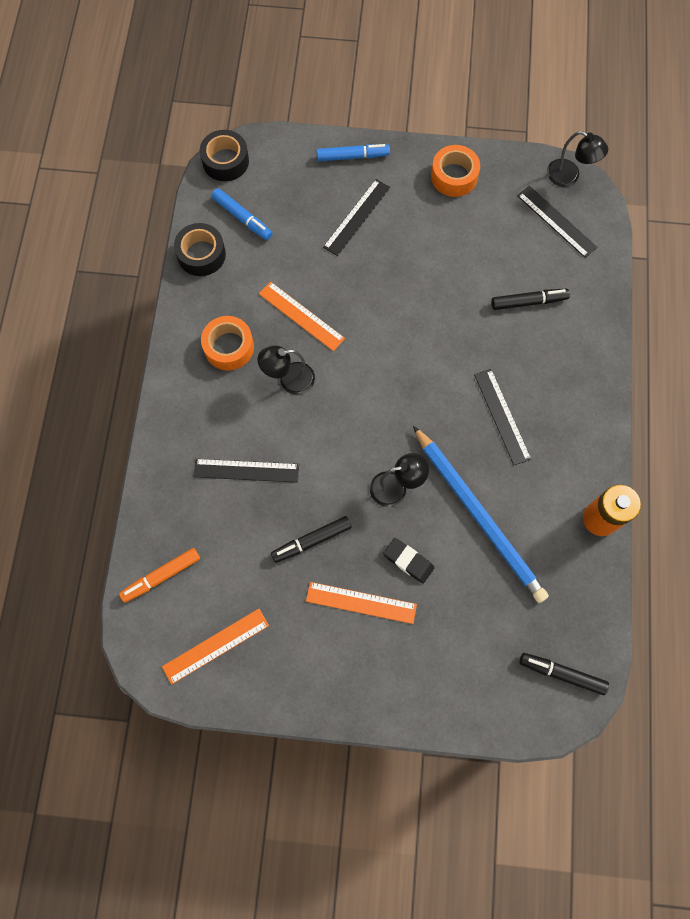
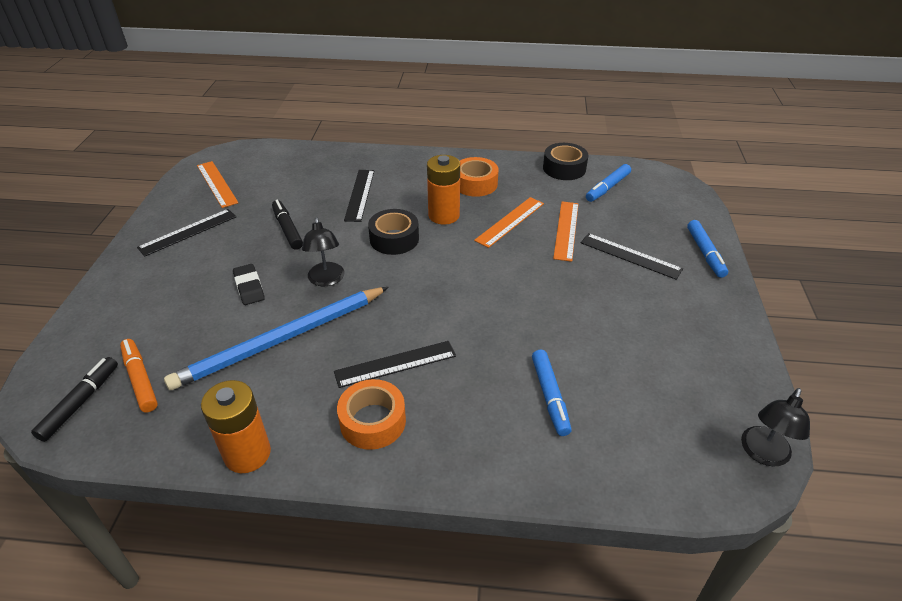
camera: 90 degrees right, 30 degrees down
orange marker [119,548,200,603] -> orange marker moved to [120,339,158,412]
black tape [200,130,249,181] -> black tape moved to [368,209,419,255]
black lamp [257,345,315,395] -> orange battery [427,155,460,225]
orange ruler [306,582,417,624] -> orange ruler moved to [553,201,578,262]
black eraser [383,538,434,584] -> black eraser turned 60 degrees counterclockwise [233,264,265,305]
orange tape [431,145,480,197] -> orange tape moved to [337,379,406,450]
black marker [491,289,570,310] -> blue marker [532,350,571,436]
black ruler [517,186,597,258] -> black ruler moved to [137,209,236,257]

